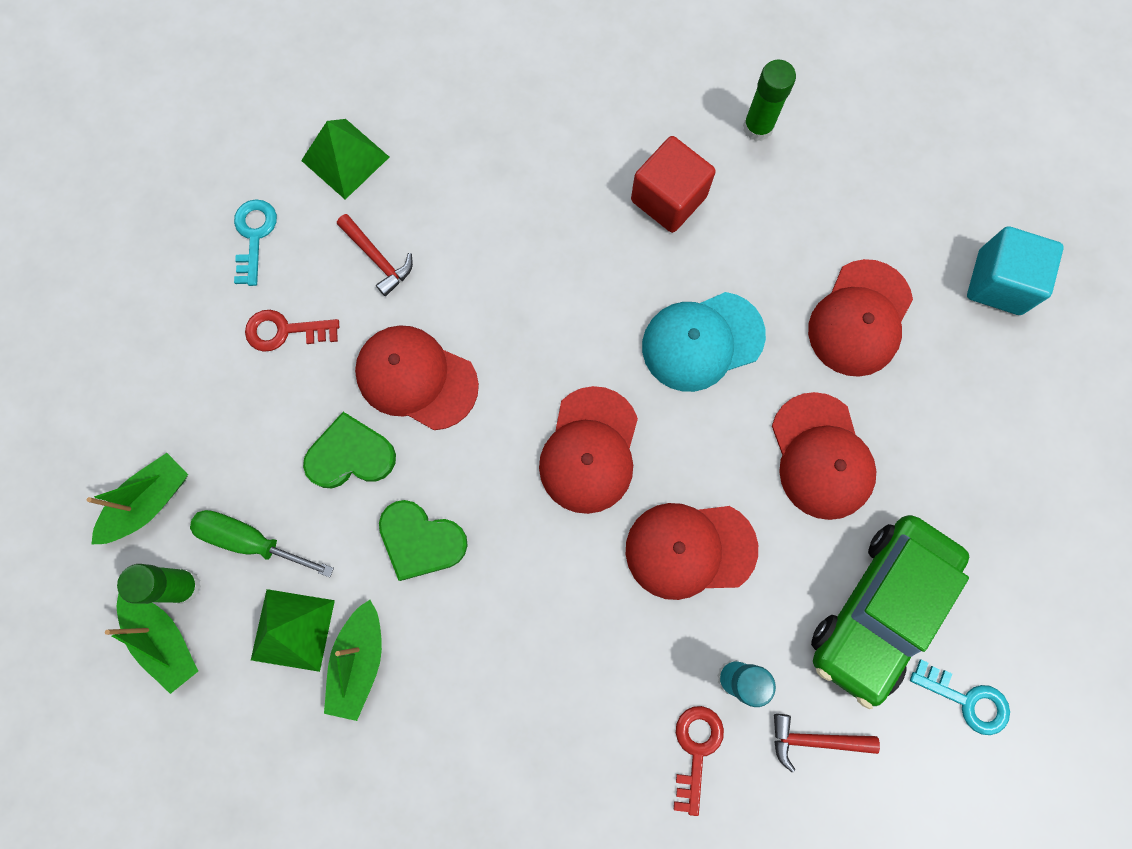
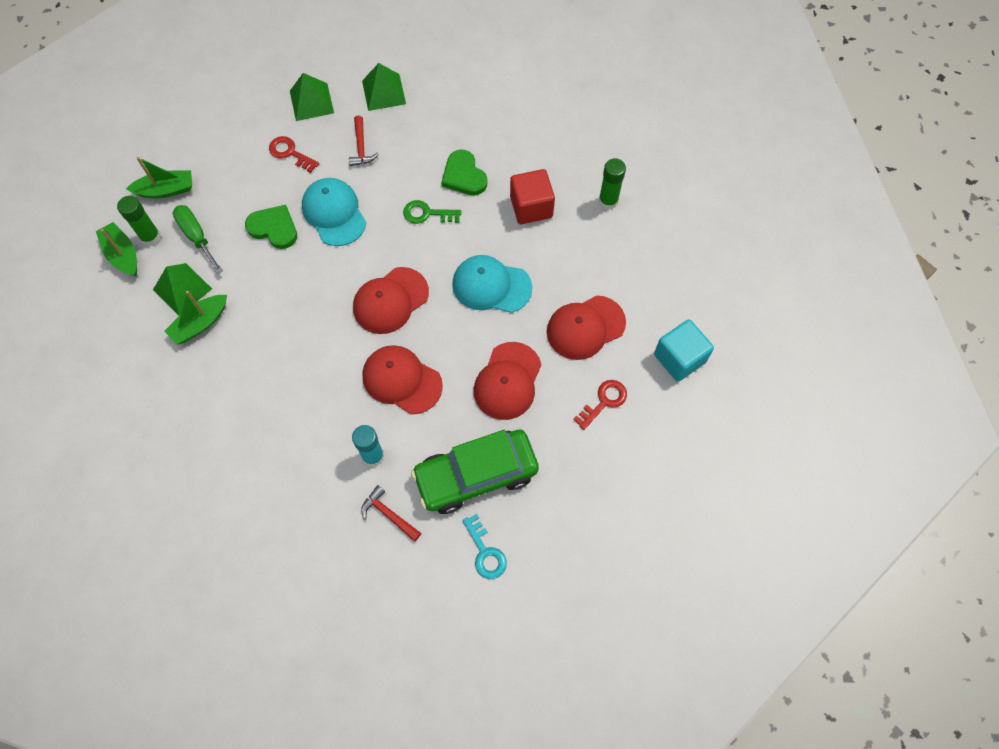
camera: 35 degrees right, 10 degrees down
green boat [105,593,198,694] -> green boat turned 150 degrees clockwise [96,222,137,276]
turquoise key [234,199,277,286] -> green pyramid [290,73,334,121]
red cap [355,325,479,430] -> turquoise cap [302,178,366,246]
green heart [379,500,468,581] -> green heart moved to [441,150,488,195]
red key [674,706,724,816] -> red key moved to [573,380,627,430]
none -> green key [403,200,461,224]

